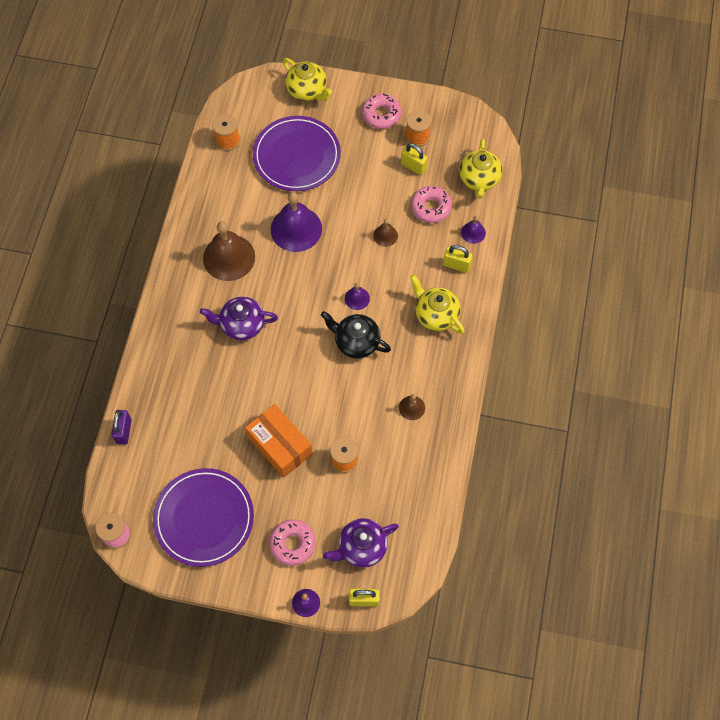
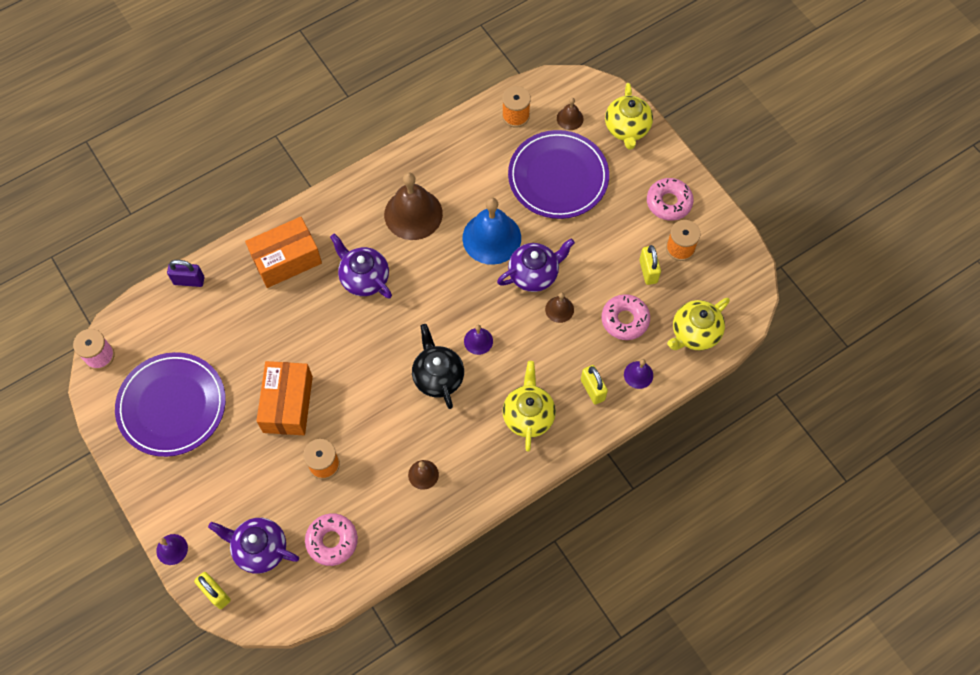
camera: 45 degrees right, 0 degrees up
purple padlock [111,410,132,445] -> purple padlock turned 45 degrees clockwise [167,260,205,287]
pink donut [269,519,316,566] -> pink donut moved to [305,513,358,566]
purple bell [271,192,322,252] -> blue bell [462,197,521,265]
none -> orange box [245,217,322,288]
none -> purple teapot [497,238,575,292]
none -> brown bell [557,98,584,130]

